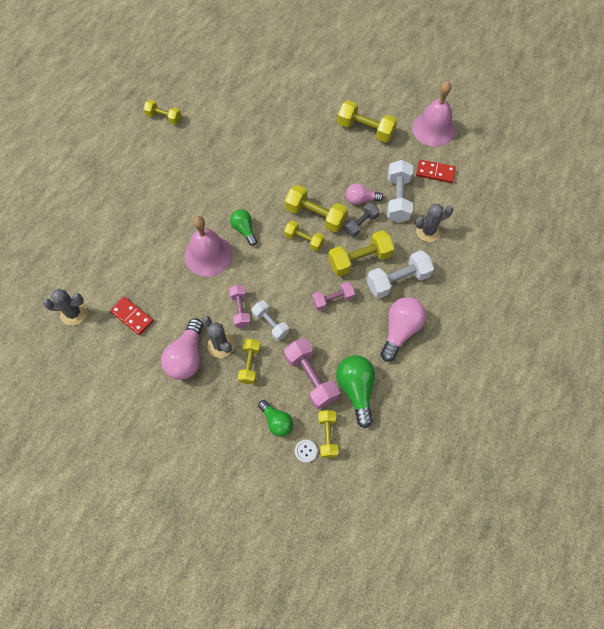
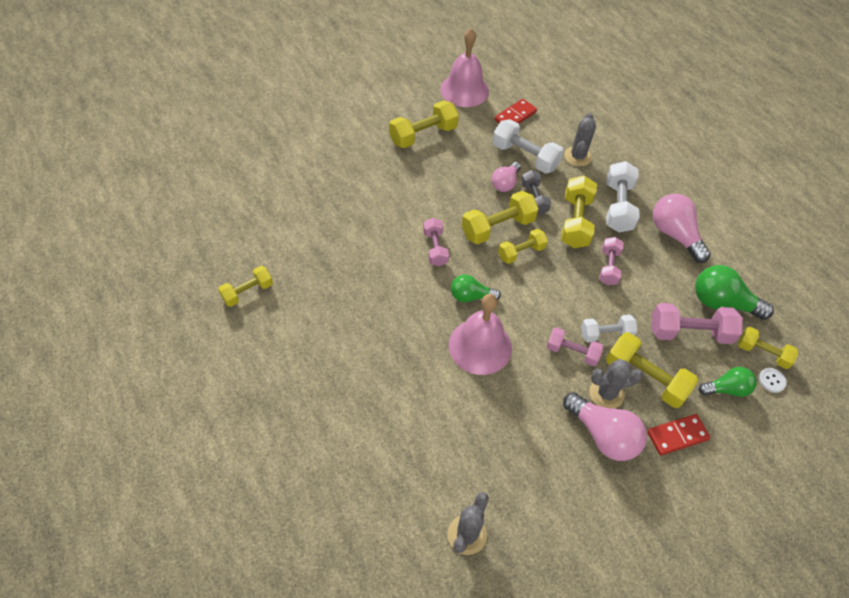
camera: 60 degrees left, 10 degrees down
red domino [110,297,153,335] -> red domino moved to [647,414,710,456]
yellow dumbbell [238,339,261,384] -> yellow dumbbell [606,332,699,408], size x1.57
none -> pink dumbbell [423,218,449,266]

